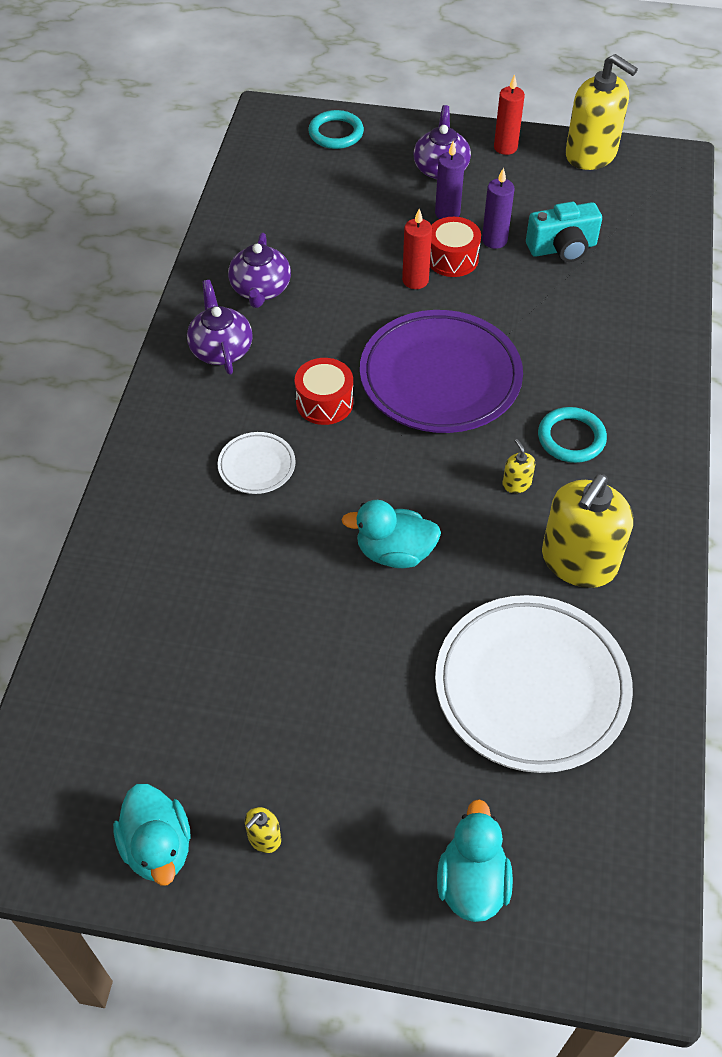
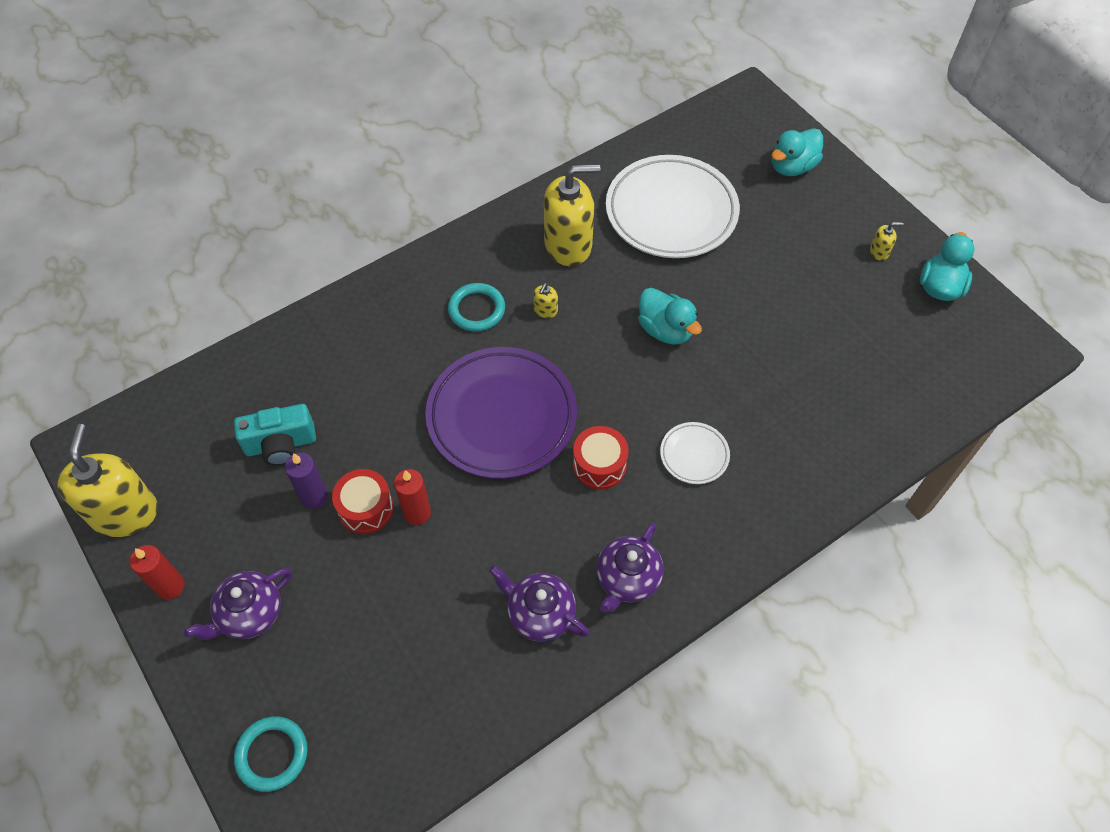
camera: 135 degrees left, 5 degrees up
purple teapot [228,233,291,308] -> purple teapot turned 105 degrees counterclockwise [489,565,590,641]
purple candle [435,141,465,219] -> none
turquoise camera [526,202,602,262] -> turquoise camera turned 135 degrees clockwise [234,404,316,466]

